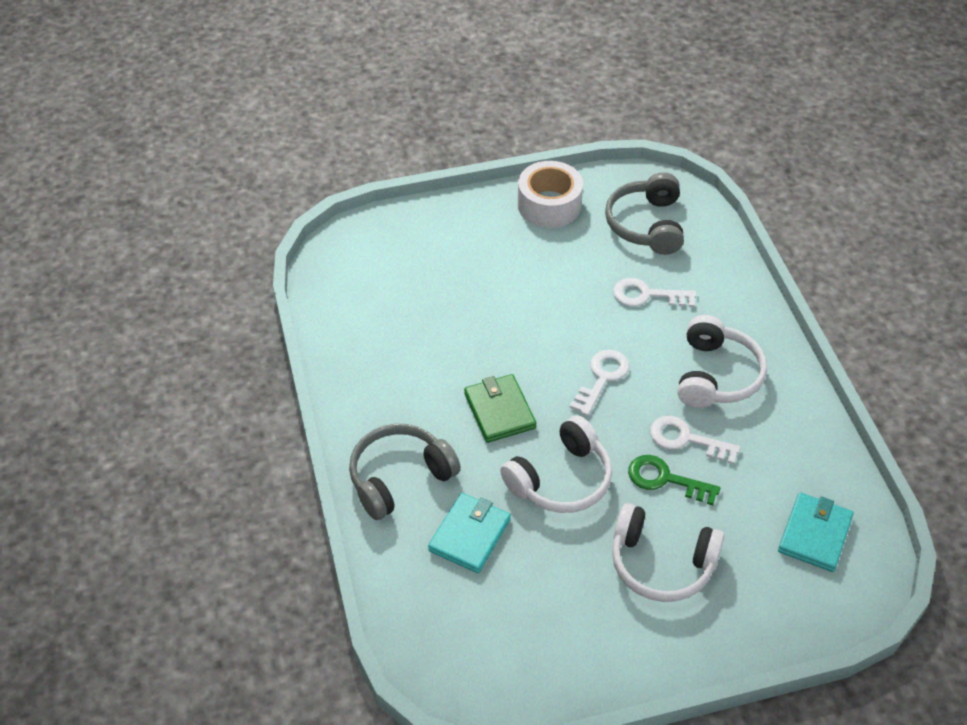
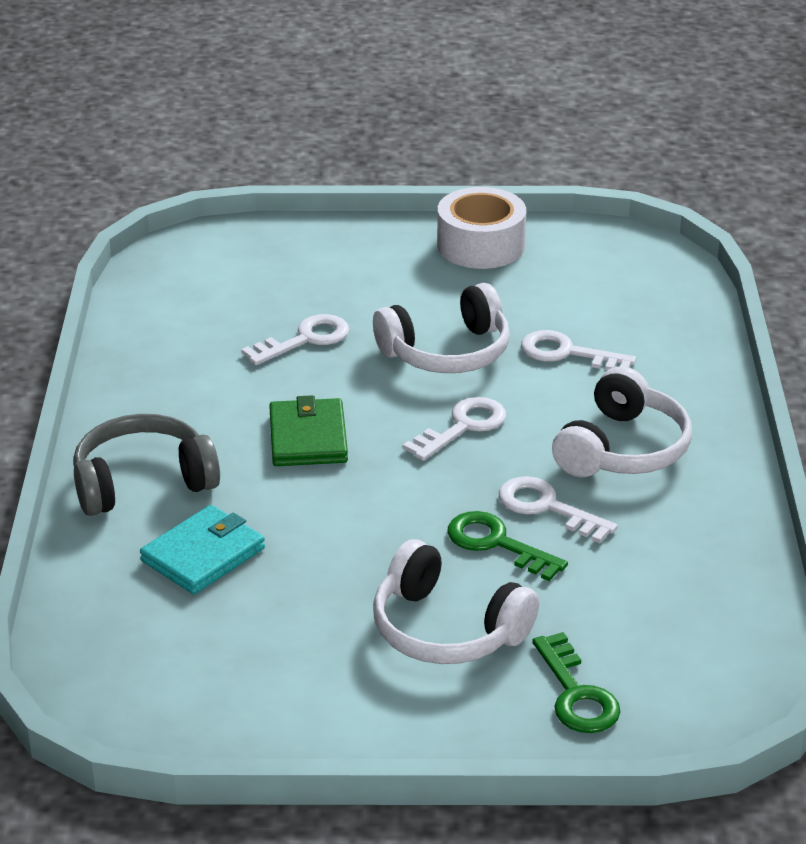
camera: 15 degrees right, 15 degrees down
white headphones [500,415,612,513] -> white headphones moved to [373,283,510,373]
grey headphones [605,172,684,255] -> none
turquoise wallet [778,492,854,572] -> none
none -> white key [241,314,349,365]
none -> green key [532,632,621,733]

